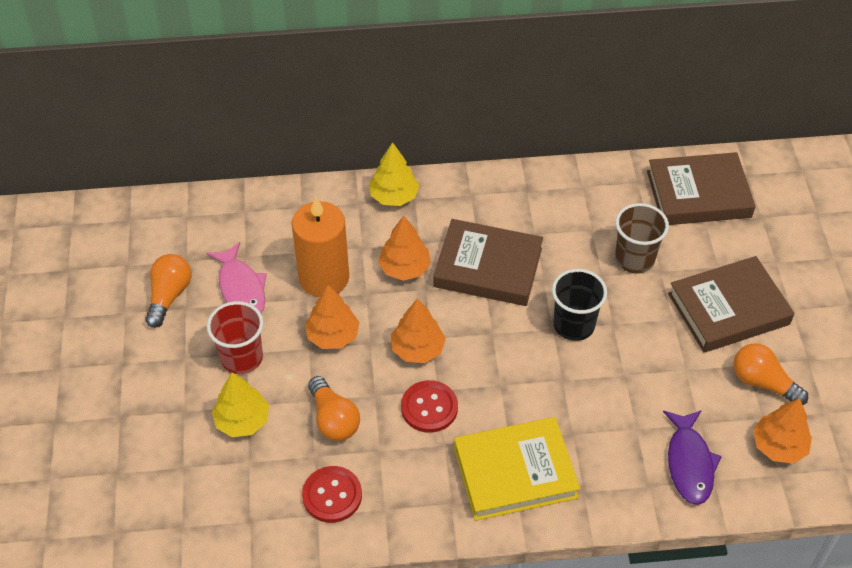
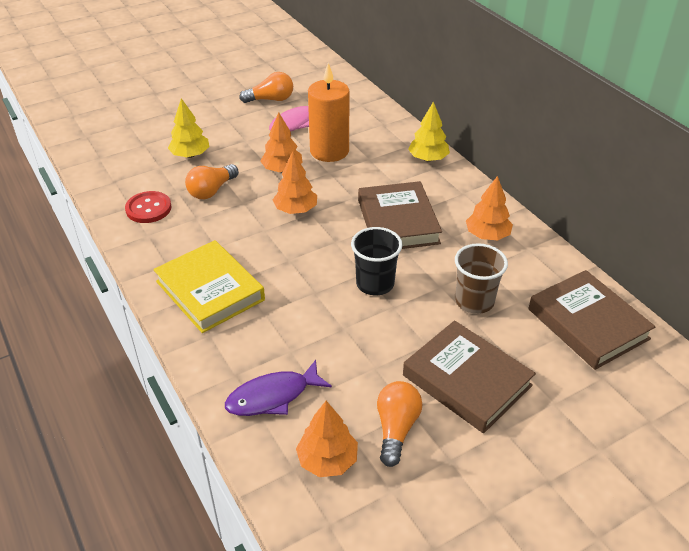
camera: 65 degrees right, 10 degrees down
red cup [207,301,263,374] -> none
orange tree [378,216,431,281] -> orange tree moved to [466,176,513,240]
red button [401,380,458,433] -> none

